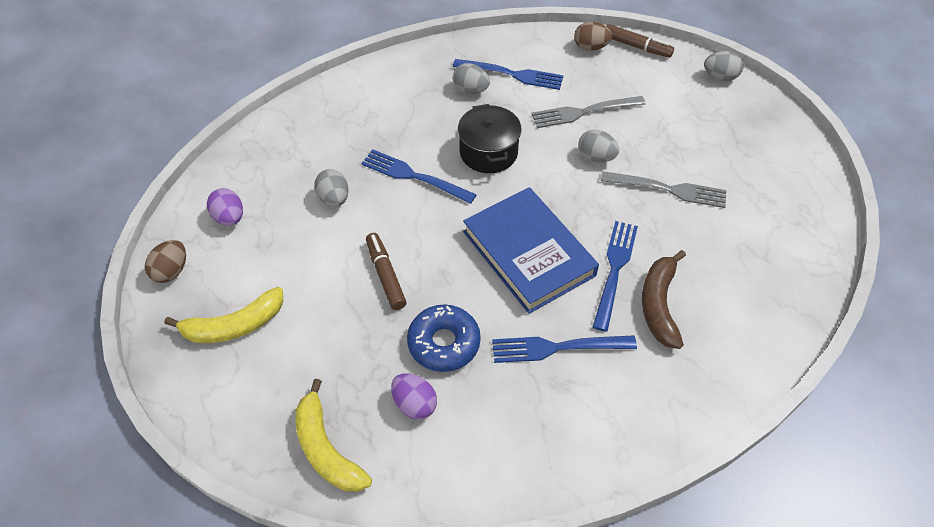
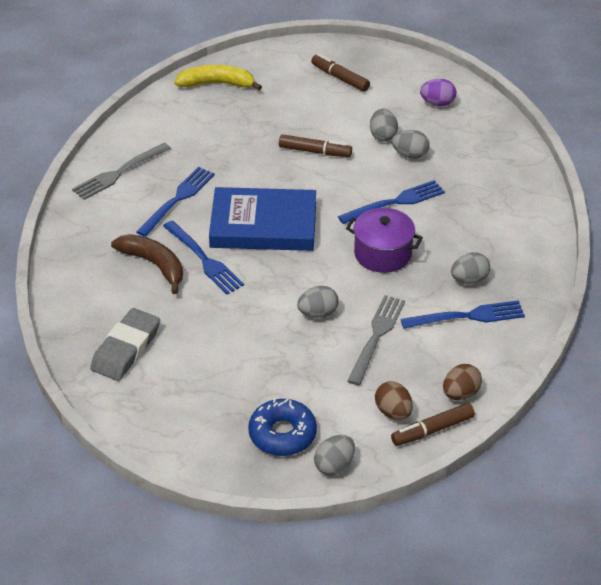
camera: 125 degrees right, 10 degrees down
brown egg [145,240,186,283] -> brown egg moved to [375,381,413,420]
yellow banana [164,287,284,343] -> brown marker [311,54,370,92]
purple egg [391,373,437,420] -> none
blue donut [407,304,481,372] -> blue donut moved to [248,398,317,456]
blue fork [453,59,564,90] -> blue fork turned 150 degrees counterclockwise [401,300,525,329]
black pot [458,104,521,173] -> purple pot [346,208,423,273]
grey fork [601,171,727,208] -> grey fork moved to [72,143,171,200]
none -> grey eraser [90,308,160,381]
none -> grey egg [370,109,398,142]

